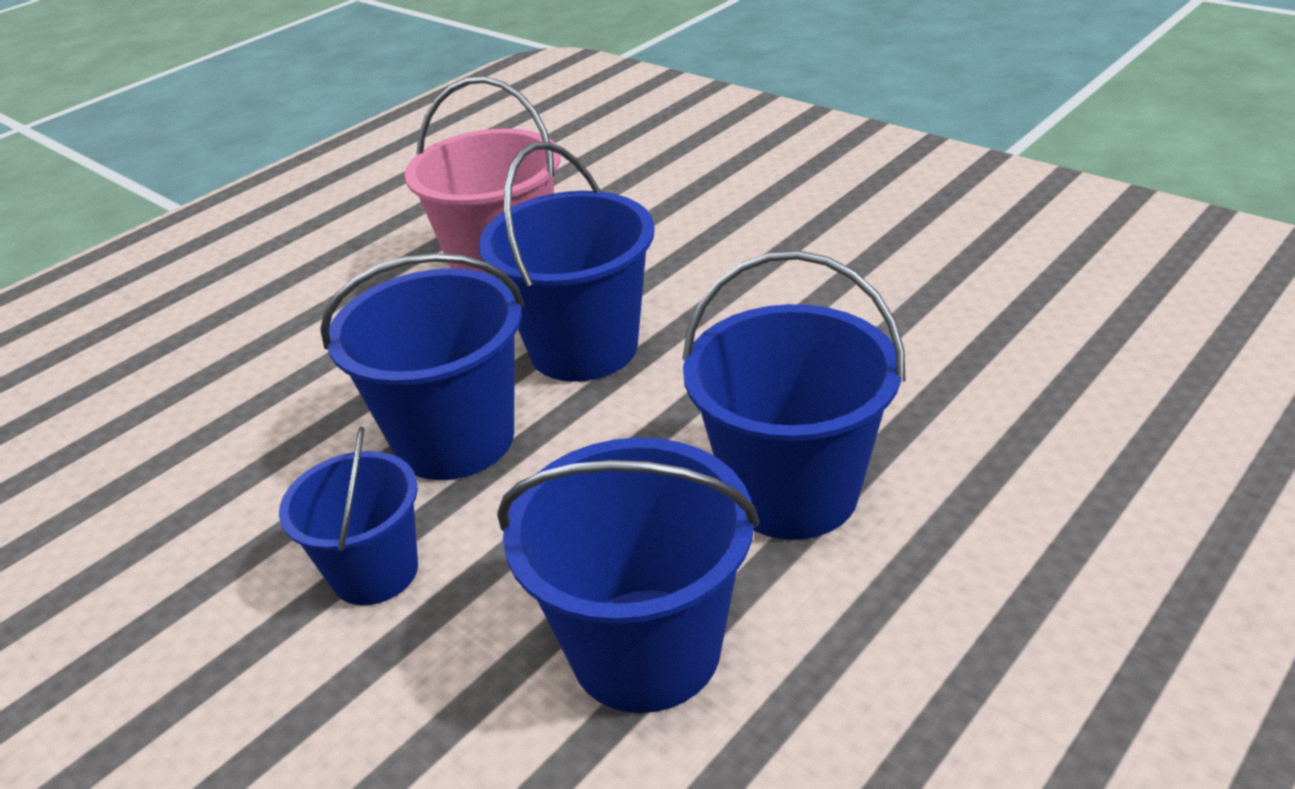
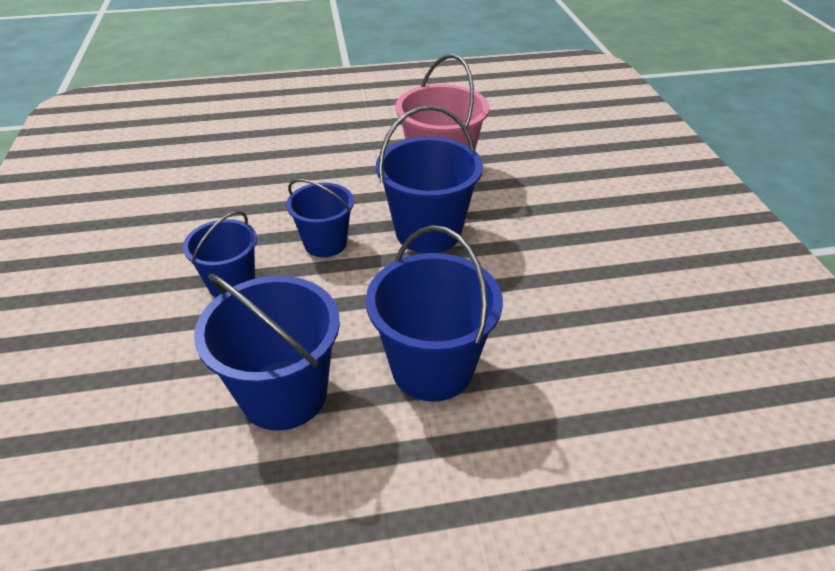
camera: 35 degrees right, 5 degrees up
blue bucket [320,253,524,480] -> blue bucket [286,179,354,257], size x0.63

